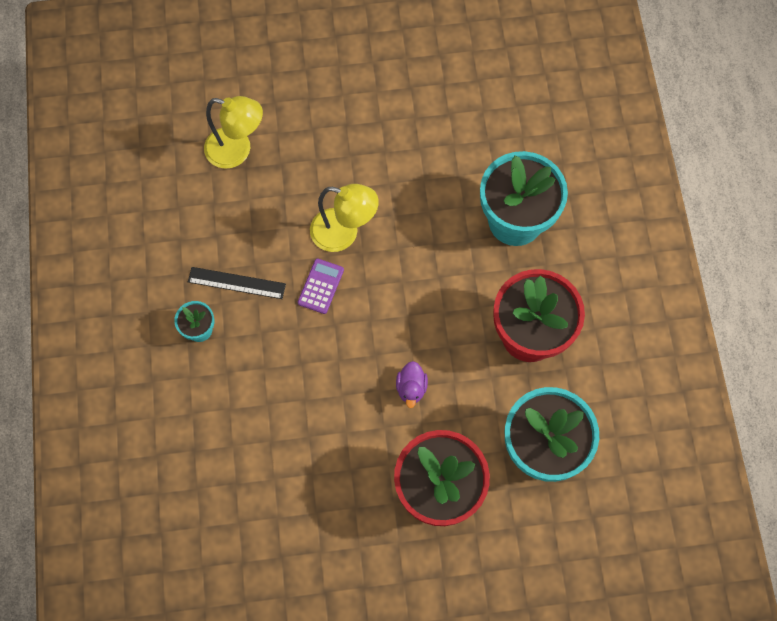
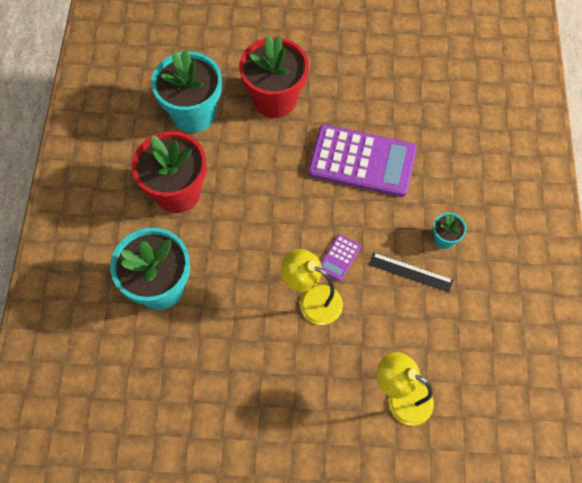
camera: 170 degrees left, 5 degrees down
purple duck [396,361,428,408] -> none
none -> purple calculator [308,125,417,197]

